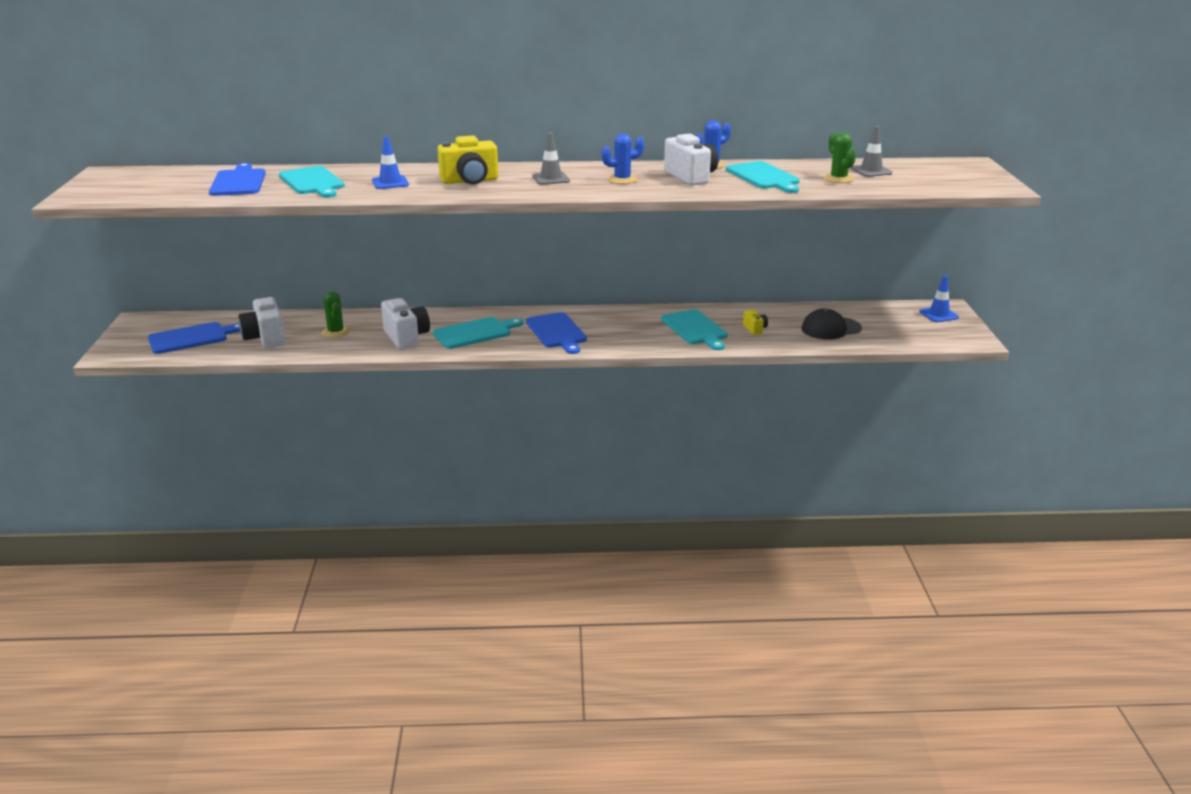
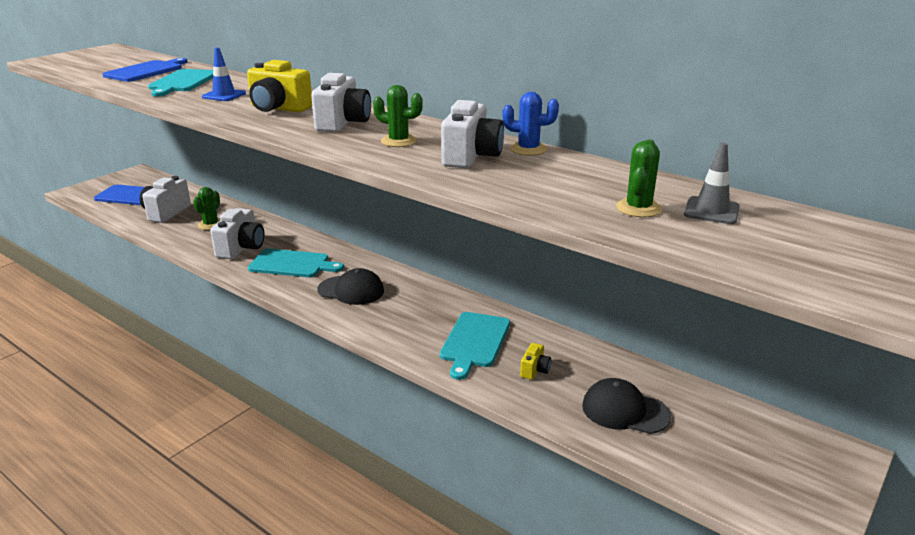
camera: 40 degrees right, 0 degrees up
blue cutting board [526,312,587,354] -> black cap [317,268,384,305]
grey traffic cone [533,133,570,185] -> white camera [311,73,371,132]
blue cactus [602,133,644,184] -> green cactus [373,85,423,147]
turquoise cutting board [726,161,800,193] -> none
blue traffic cone [920,275,959,322] -> none

